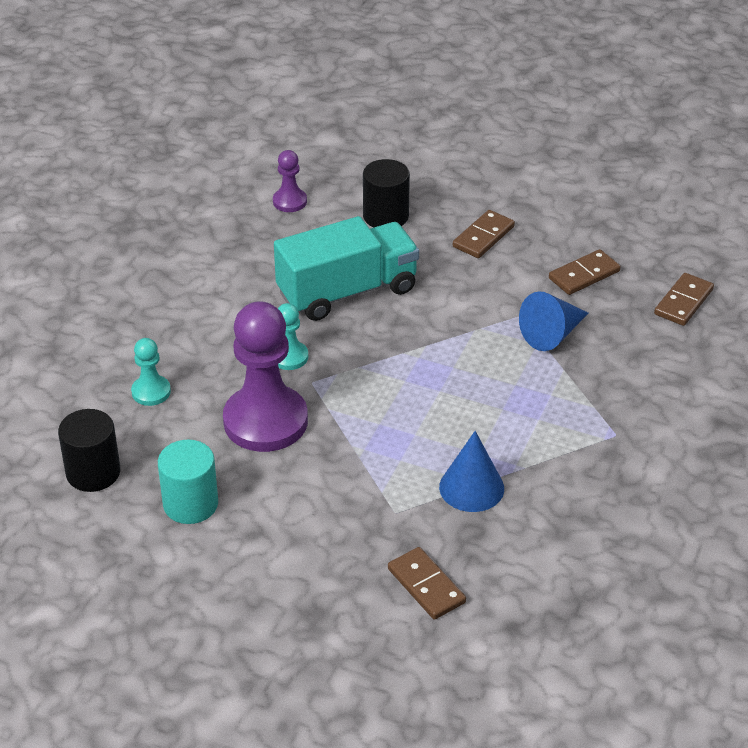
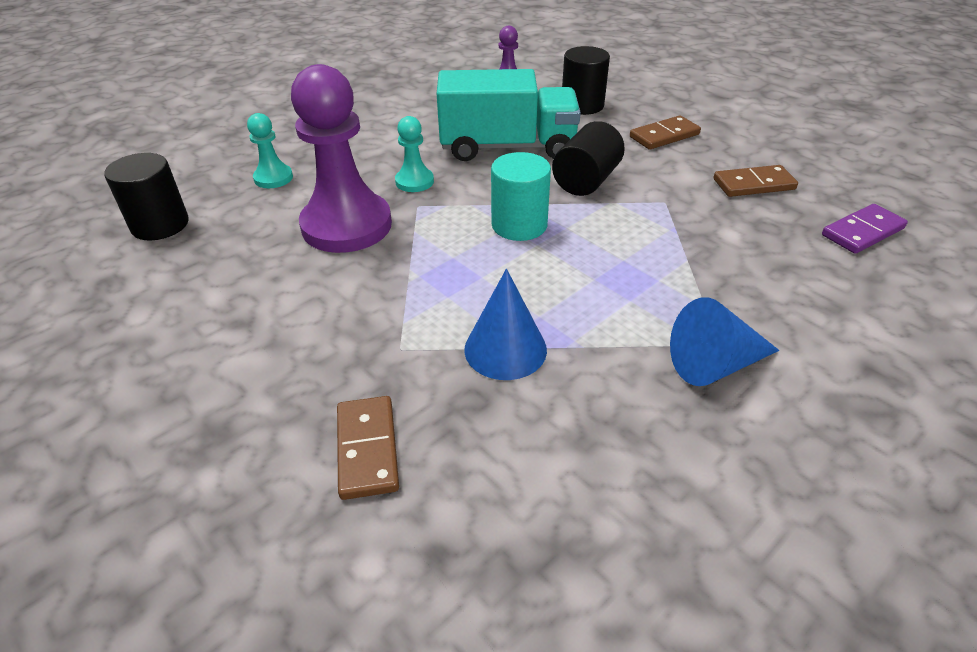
camera: 25 degrees right, 0 degrees up
turquoise cylinder [158,440,218,524] -> turquoise cylinder moved to [491,152,551,241]
blue cone [519,291,588,351] -> blue cone moved to [670,297,779,386]
brown domino [654,273,714,326] -> purple domino [822,204,908,254]
none -> black cylinder [552,121,625,196]

